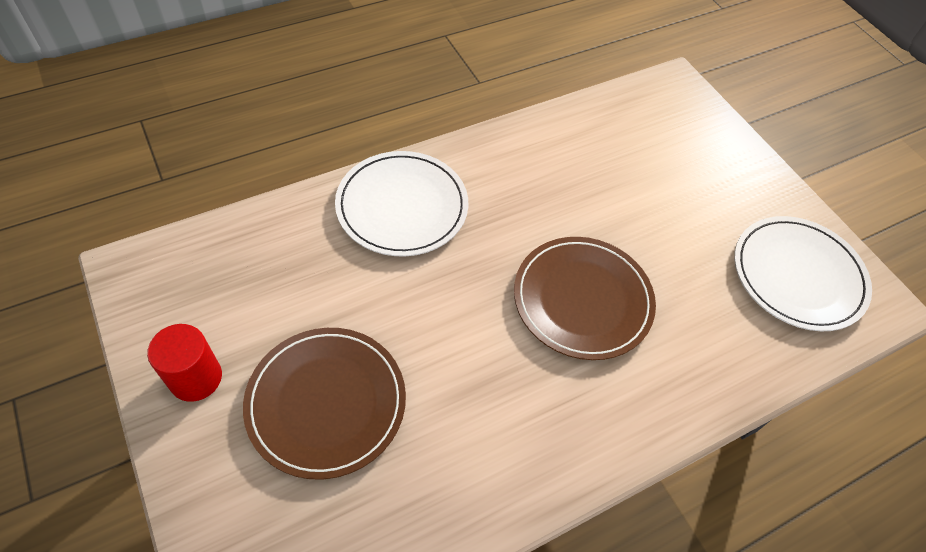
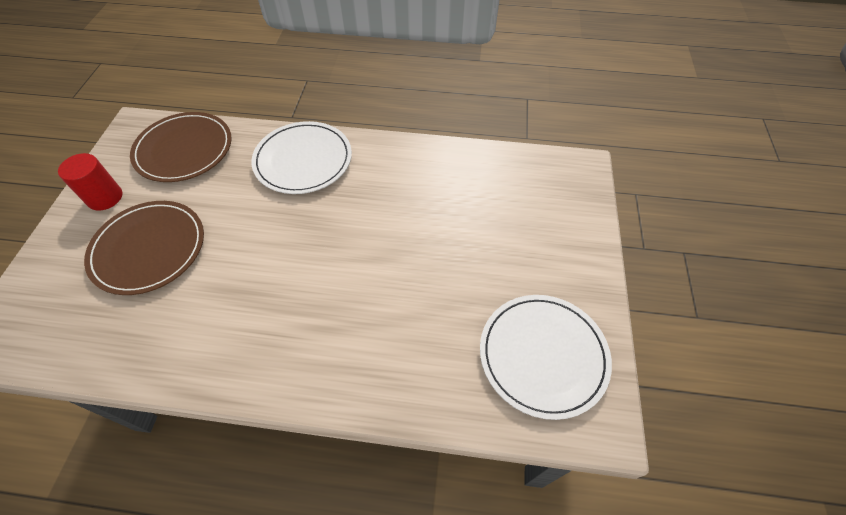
camera: 40 degrees right, 0 degrees up
brown plate [514,237,656,360] -> brown plate moved to [130,112,232,182]

